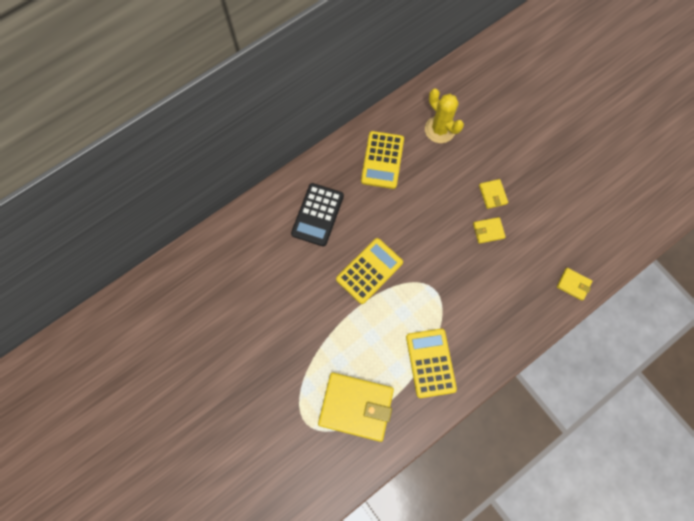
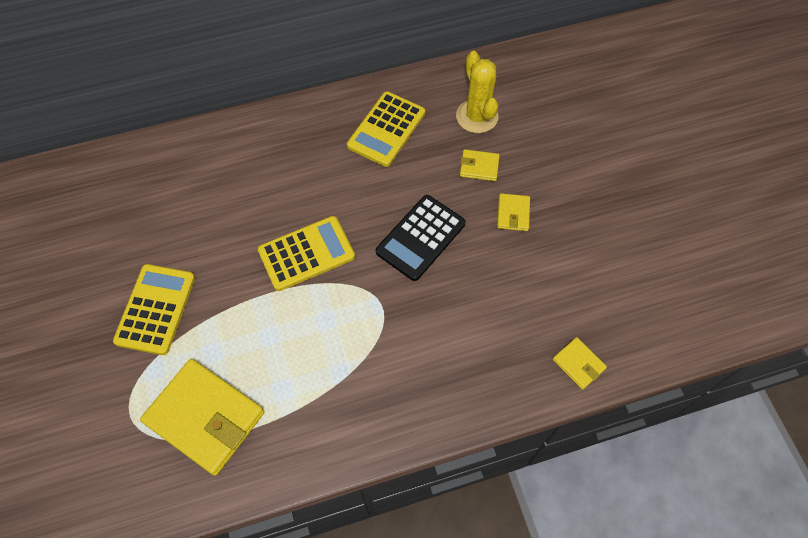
camera: 20 degrees right, 10 degrees down
black calculator [291,183,344,247] -> black calculator moved to [376,195,466,281]
yellow calculator [406,329,457,398] -> yellow calculator moved to [113,264,195,355]
yellow wallet [473,217,506,244] -> yellow wallet moved to [460,149,500,181]

